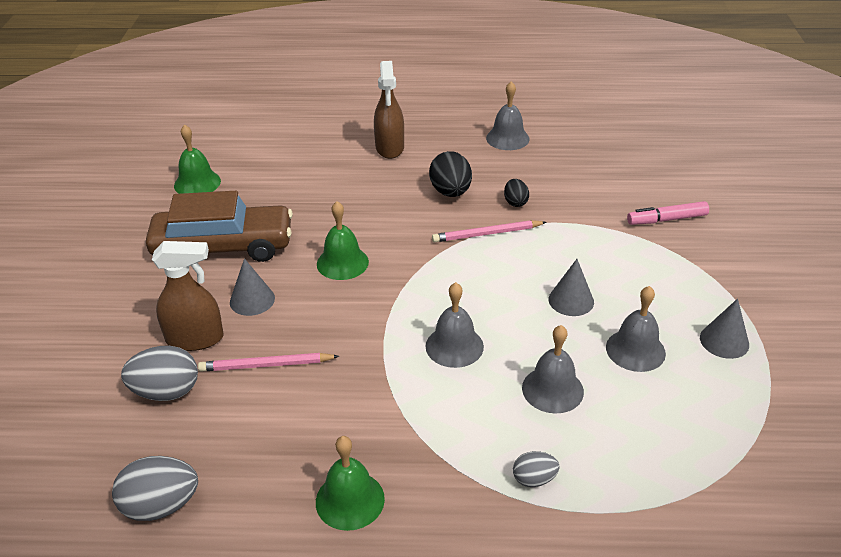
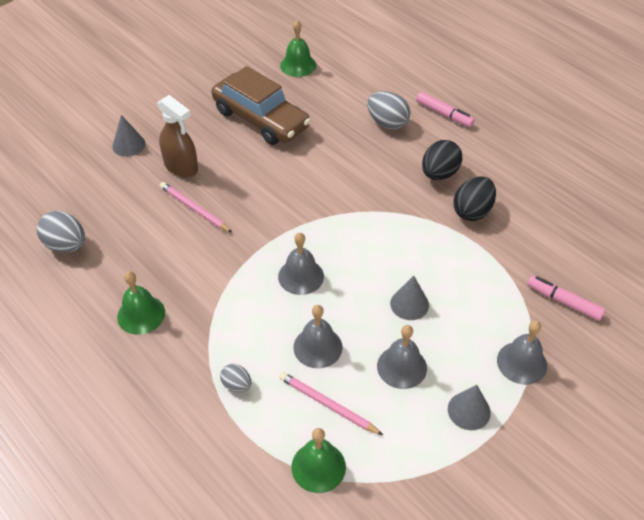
camera: 45 degrees right, 10 degrees up
grey egg [121,346,198,401] -> grey egg moved to [367,91,410,129]
grey cone [230,258,275,316] -> grey cone moved to [112,115,145,157]
green bell [317,201,369,280] -> green bell moved to [292,428,346,493]
brown spray bottle [374,61,404,159] -> pink marker [416,92,475,127]
pink pencil [432,220,546,242] -> pink pencil moved to [279,372,383,435]
grey bell [486,81,530,150] -> grey bell moved to [497,321,547,385]
black egg [504,179,529,207] -> black egg [453,176,496,221], size x1.74

